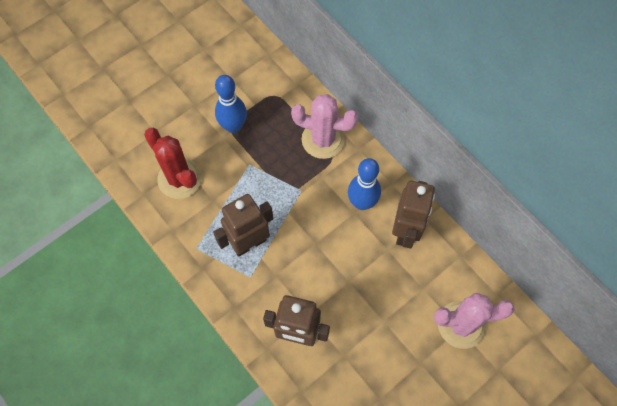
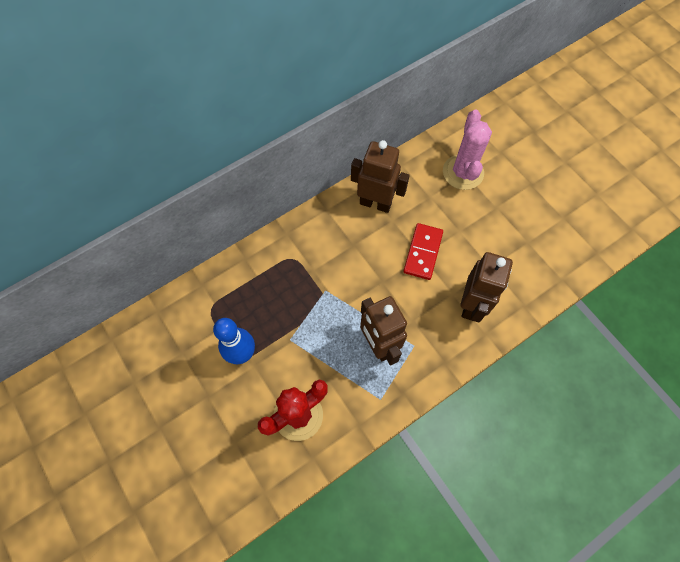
camera: 85 degrees left, 0 degrees up
pink cactus [291,94,358,159] -> none
blue bowling pin [348,158,381,210] -> none
none -> red domino [403,223,443,280]

